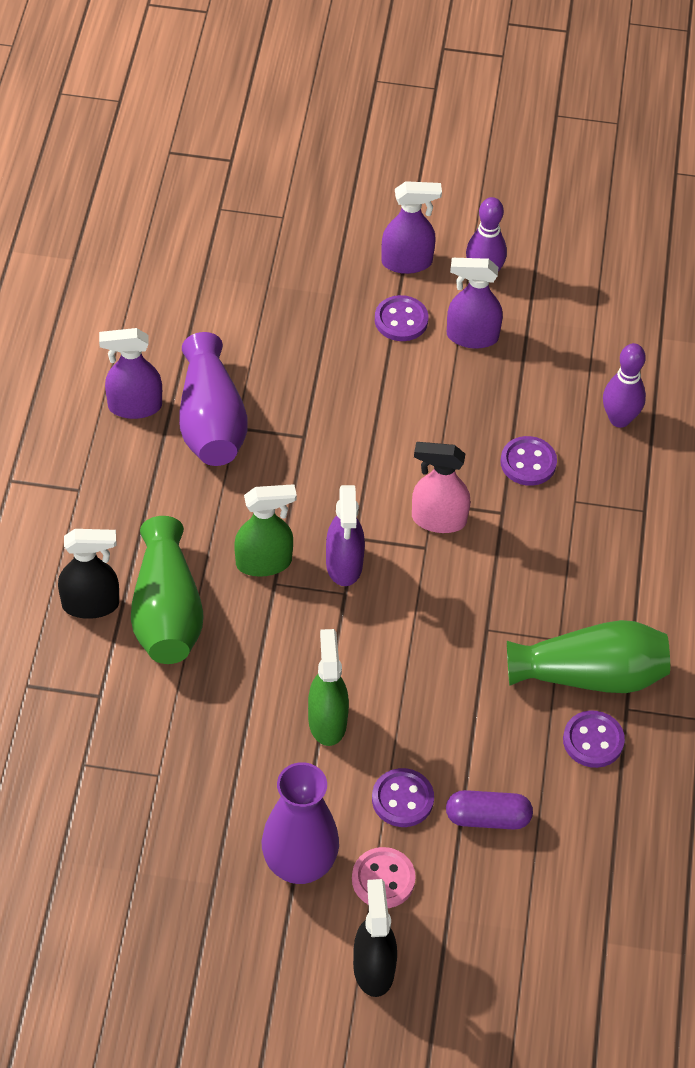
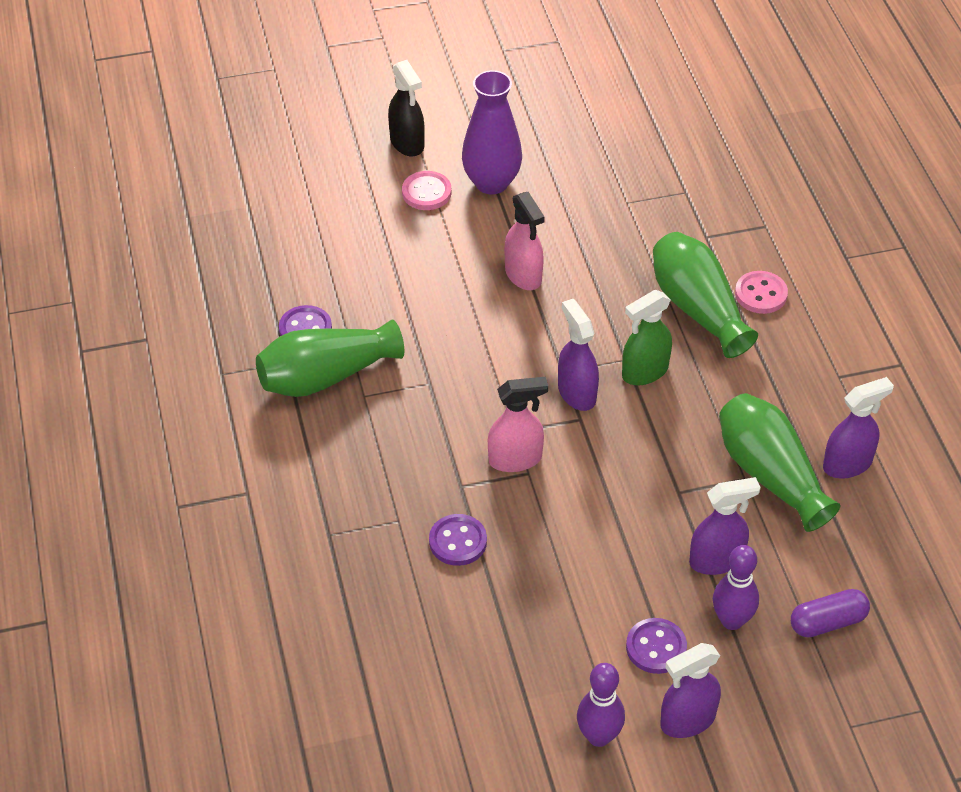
camera: 160 degrees right, 5 degrees down
black spray bottle [58,529,119,619] -> pink button [735,271,788,314]
purple vase [179,332,248,466] -> green vase [719,393,840,532]
green spray bottle [308,629,349,746] -> pink spray bottle [505,192,545,290]
purple button [372,768,434,827] -> none
purple capsule [446,790,533,830] -> purple capsule moved to [791,589,870,637]
purple spray bottle [447,258,503,349] -> purple spray bottle moved to [689,477,761,575]
purple bowling pin [603,343,646,428] -> purple bowling pin moved to [713,545,759,630]

